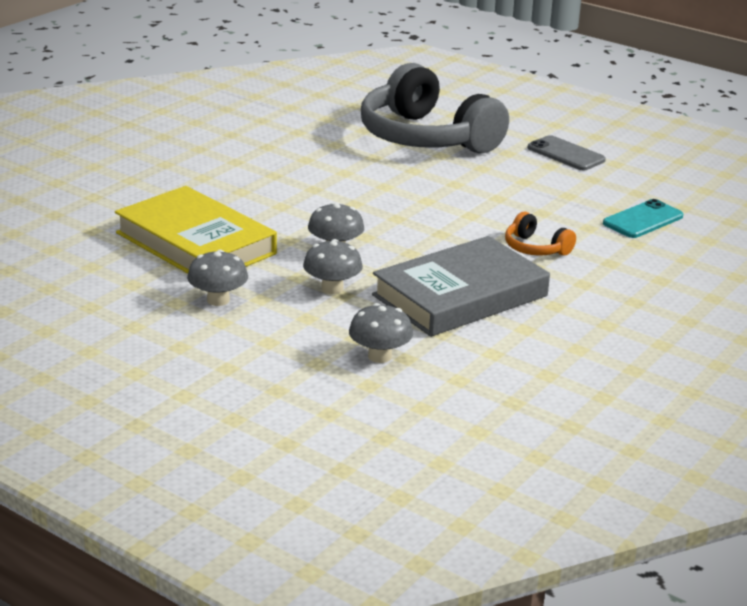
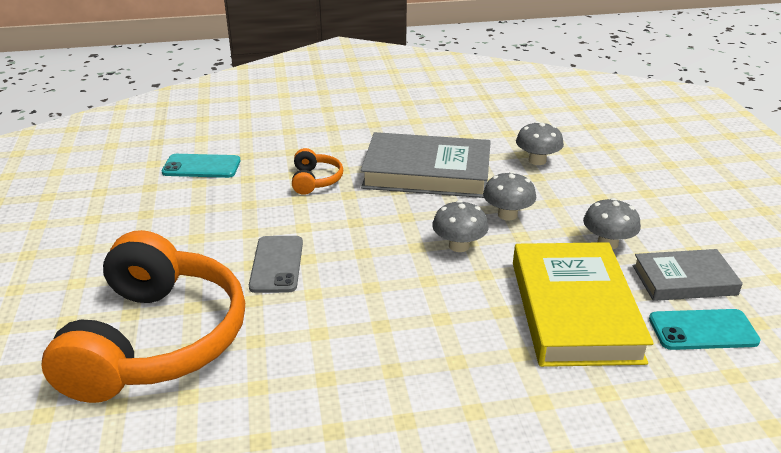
camera: 135 degrees left, 5 degrees up
grey headphones [361,63,509,153] -> orange headphones [42,230,245,403]
grey phone [528,135,606,170] -> grey phone moved to [249,236,303,293]
none -> grey book [633,249,743,301]
none -> turquoise phone [649,309,761,350]

